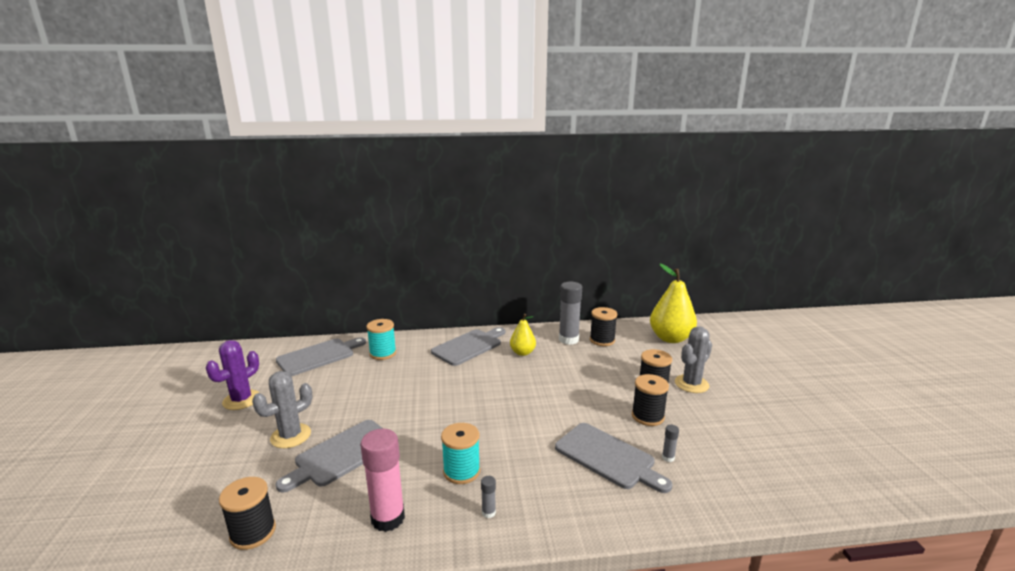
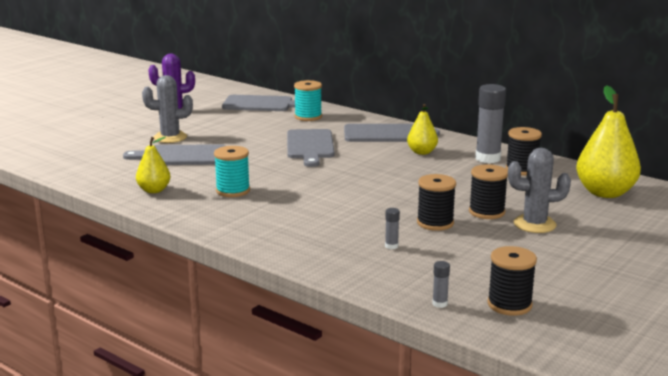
camera: 45 degrees right, 0 degrees up
black spool [219,477,276,550] -> black spool moved to [487,246,537,316]
pink glue stick [360,429,405,532] -> yellow pear [136,136,170,193]
grey glue stick [481,476,496,518] -> grey glue stick moved to [432,261,450,308]
grey cutting board [555,423,672,493] -> grey cutting board moved to [287,129,334,167]

